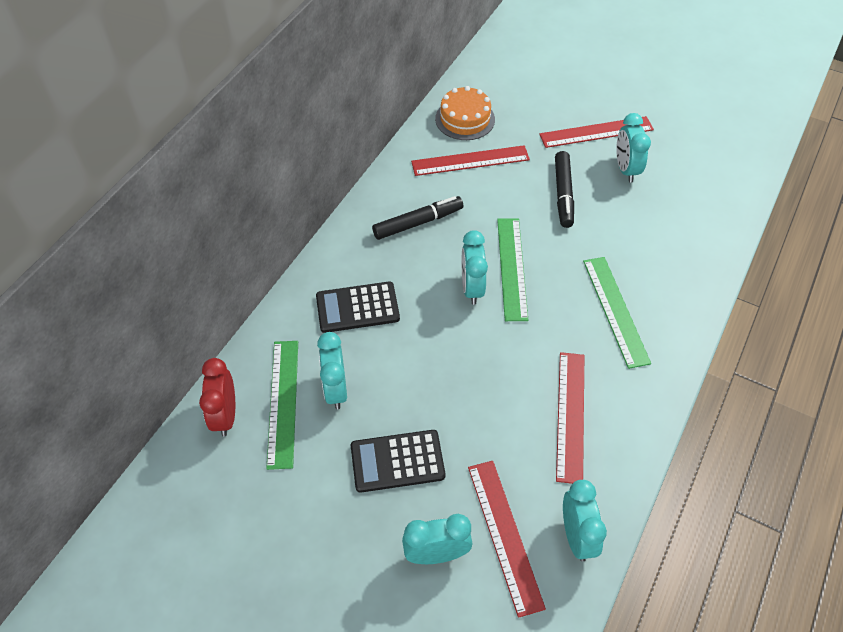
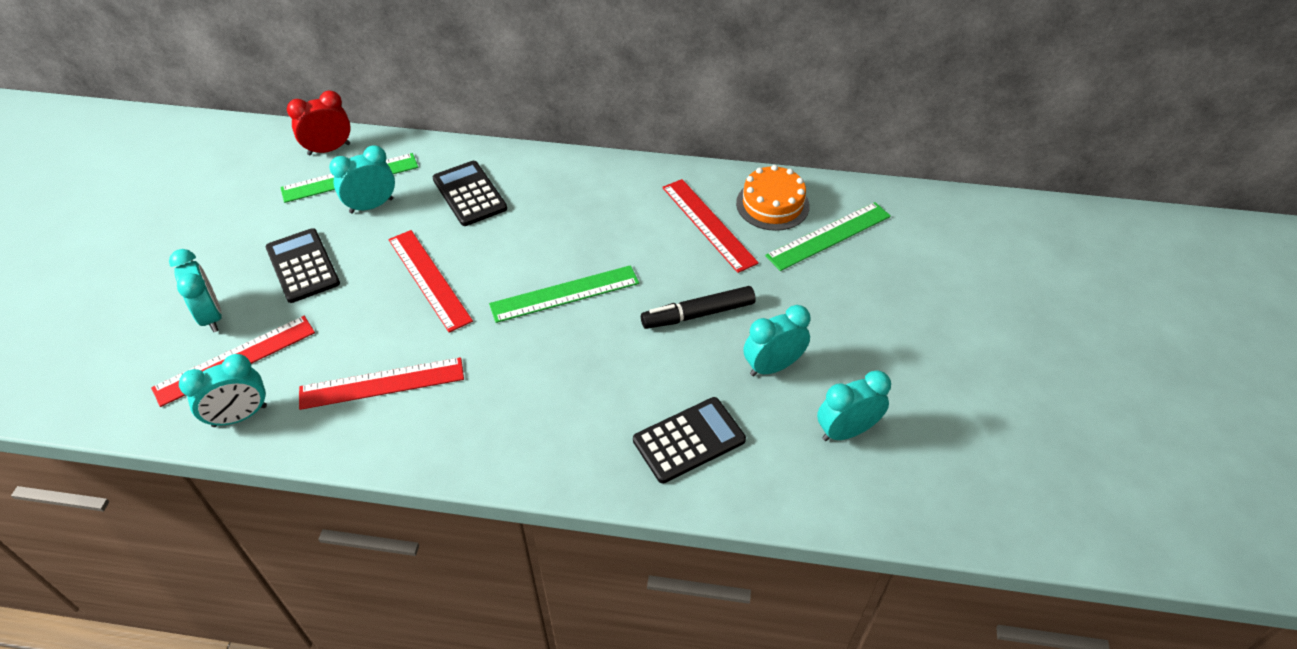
camera: 70 degrees right, 5 degrees down
black marker [372,196,463,240] -> none
turquoise clock [462,230,488,305] -> turquoise clock moved to [817,370,891,441]
red ruler [539,116,654,148] -> red ruler moved to [389,230,473,333]
green ruler [583,257,651,369] -> green ruler moved to [765,202,891,271]
none -> black calculator [633,397,746,483]

